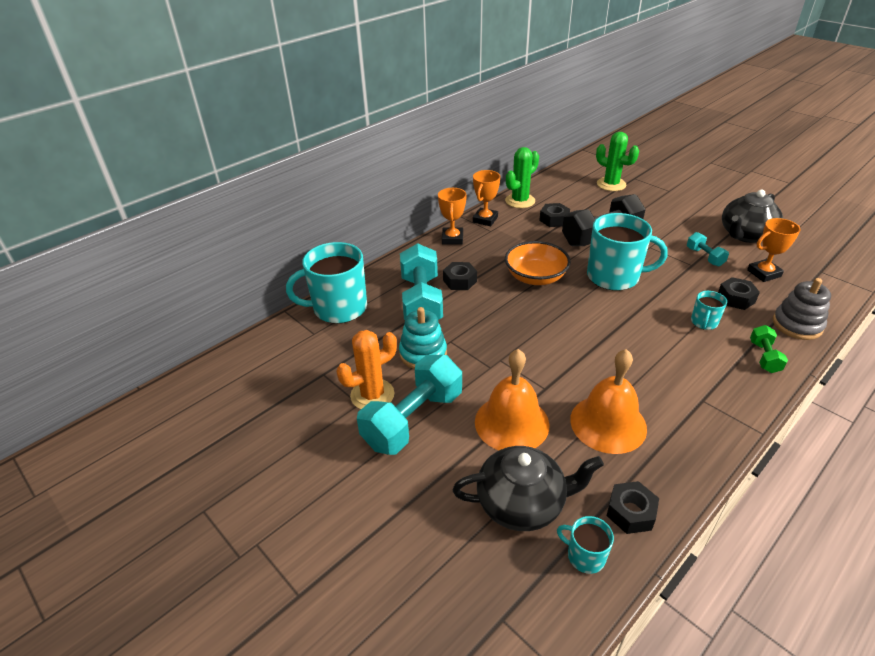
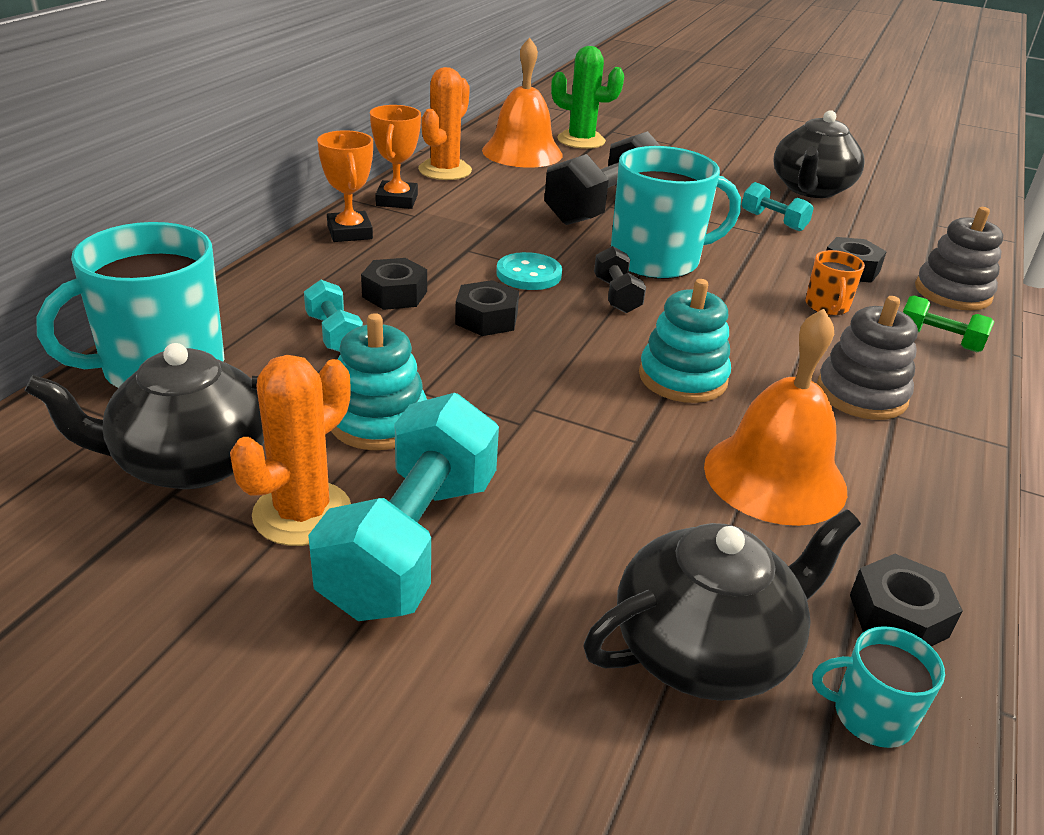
camera: 25 degrees left, 5 degrees down
turquoise dumbbell [400,243,443,320] -> turquoise dumbbell [304,280,363,352], size x0.49
orange bell [475,349,550,450] -> orange bell moved to [482,38,562,168]
green cactus [505,147,539,208] -> orange cactus [418,67,472,180]
orange bowl [505,241,571,285] -> turquoise button [496,252,562,290]
black nut [539,203,570,227] -> black nut moved to [455,280,519,336]
turquoise mug [691,291,727,330] -> orange mug [805,250,865,315]
orange trophy [747,218,800,282] -> none
green dumbbell [750,325,788,373] -> green dumbbell turned 45 degrees counterclockwise [903,295,994,352]
none -> black teapot [24,343,264,489]
none -> black dumbbell [594,246,646,313]
none -> turquoise stacking toy [639,279,731,403]
none -> grey stacking toy [817,296,918,420]

